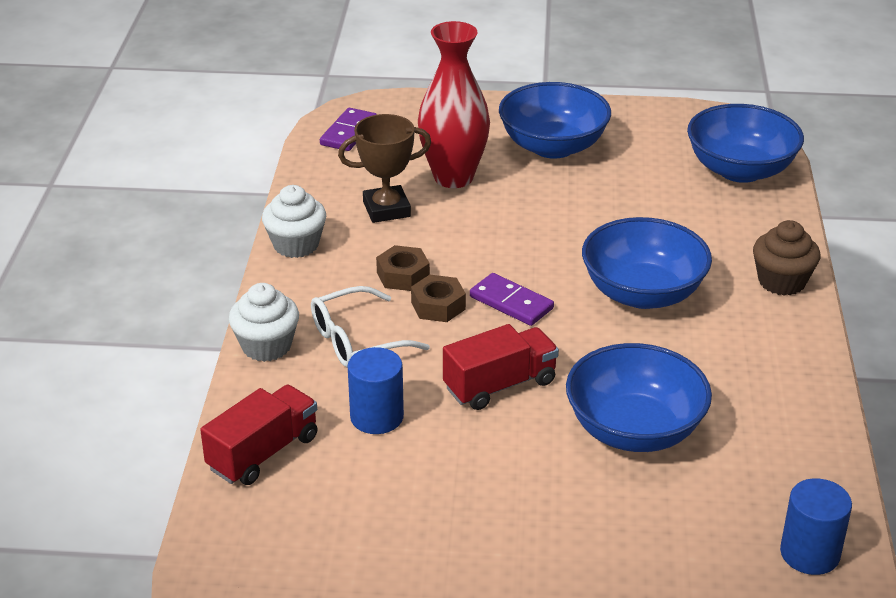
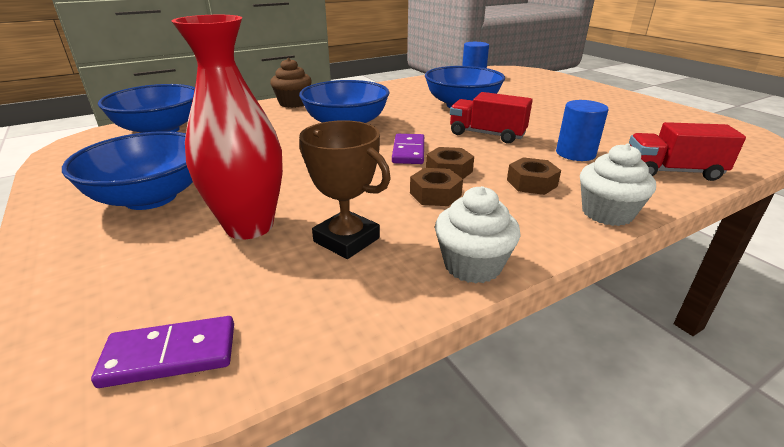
camera: 125 degrees left, 5 degrees down
white glasses [311,286,430,368] -> brown nut [507,157,561,195]

